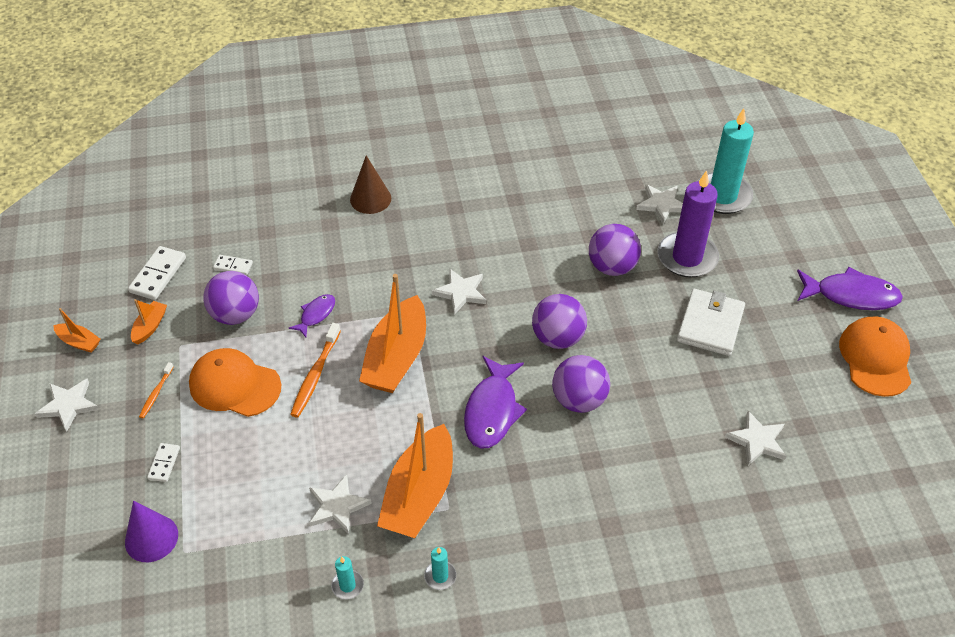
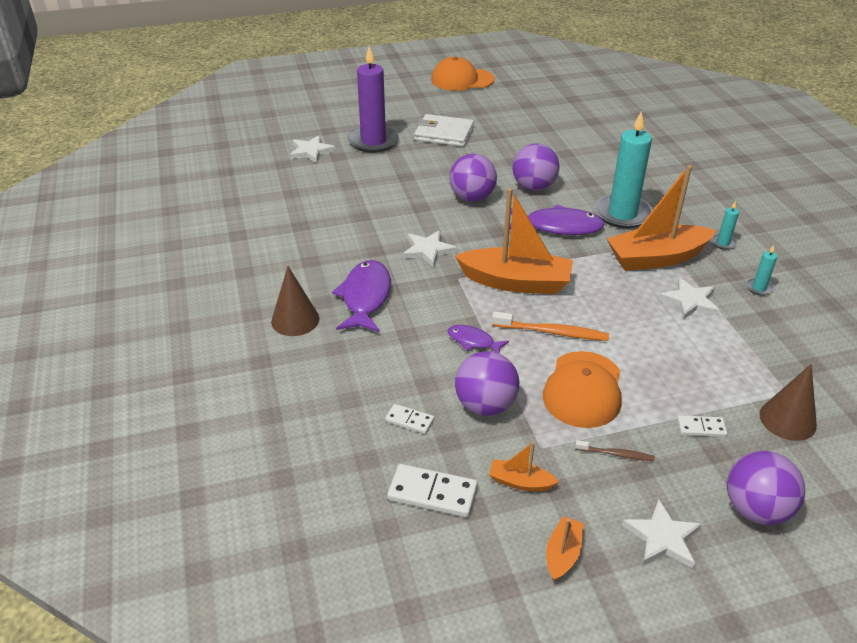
camera: 95 degrees left, 10 degrees down
purple cone [125,501,178,562] -> brown cone [759,364,817,441]
orange toothbrush [139,362,174,418] -> brown toothbrush [575,440,655,461]
white domino [213,255,253,275] -> white domino turned 75 degrees counterclockwise [385,404,434,434]
orange boat [377,413,453,538] -> orange boat turned 150 degrees clockwise [607,165,716,271]
purple ball [589,224,641,276] -> purple ball moved to [727,451,805,525]
turquoise candle [697,108,754,214] -> turquoise candle moved to [594,111,653,229]
white star [725,411,786,466] -> none
purple fish [797,267,903,310] -> purple fish moved to [332,260,391,332]

